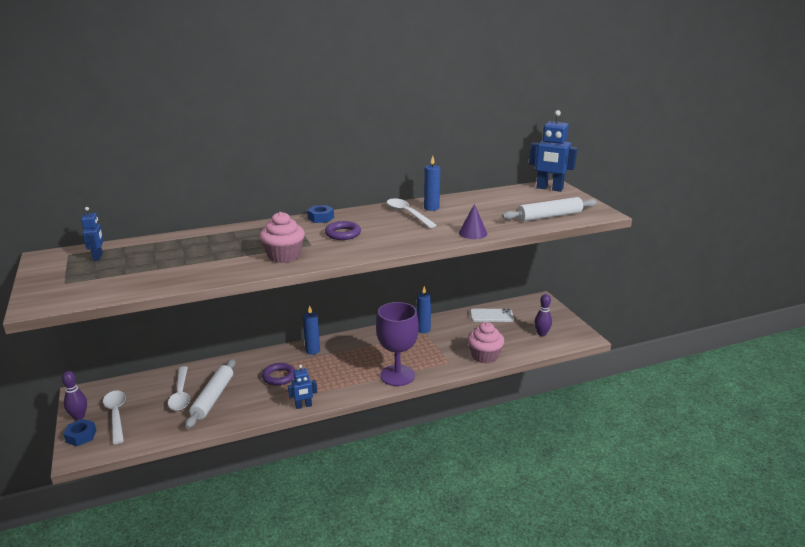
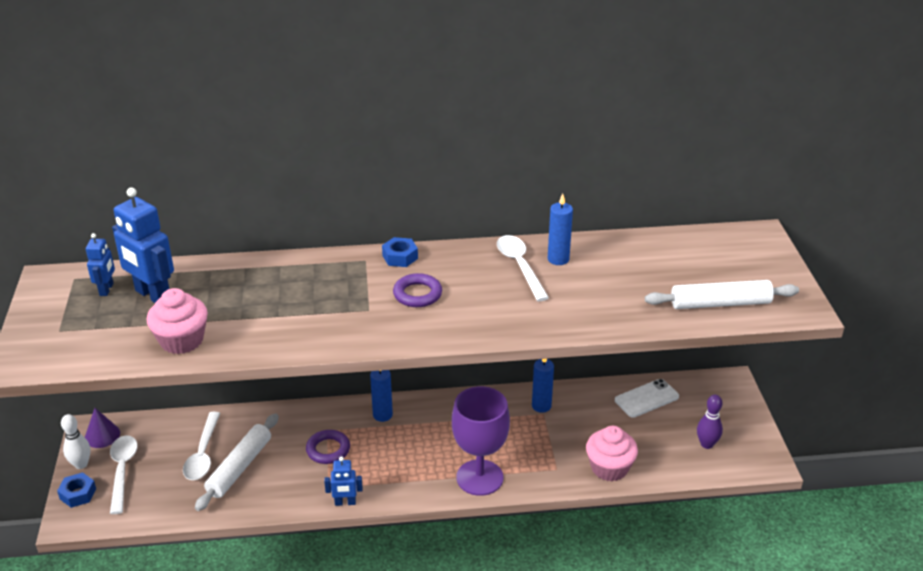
camera: 15 degrees right, 10 degrees up
purple bowling pin [62,371,87,420] -> white bowling pin [61,414,91,469]
pink cupcake [260,212,305,263] -> pink cupcake moved to [147,288,208,354]
purple cone [459,204,487,239] -> purple cone moved to [85,408,120,448]
white phone [470,308,514,322] -> white phone turned 45 degrees counterclockwise [615,379,679,418]
blue robot [529,110,577,192] -> blue robot moved to [112,187,174,303]

